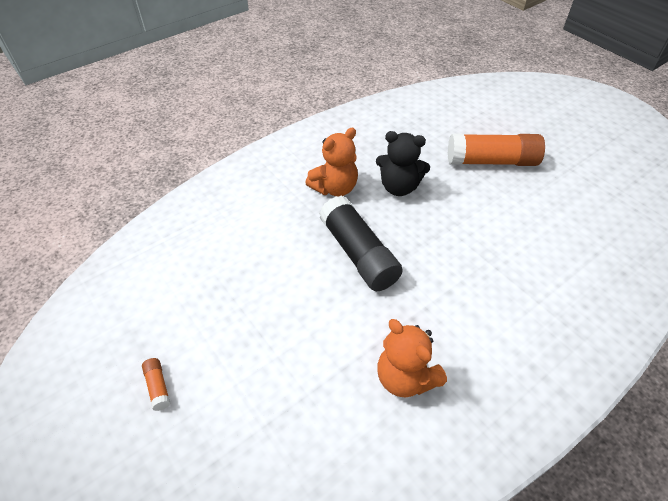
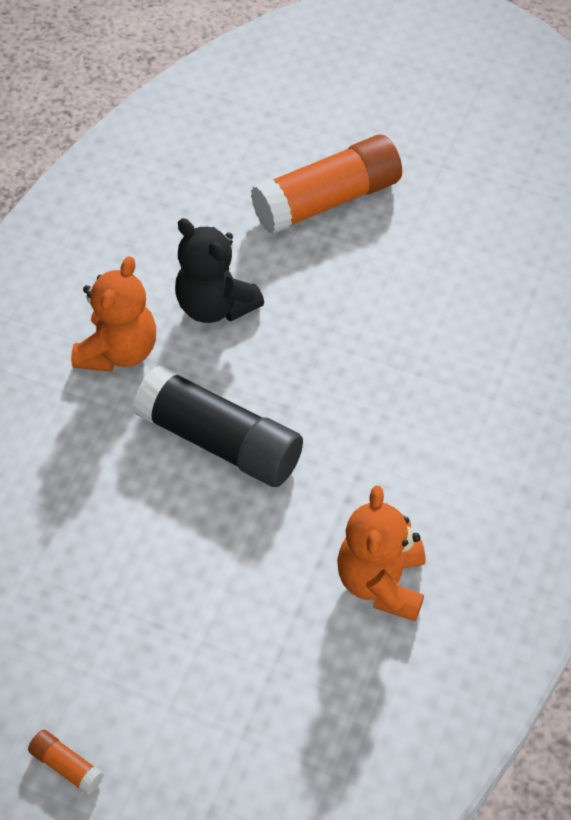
camera: 30 degrees left, 5 degrees up
black teddy bear [376,131,430,196] -> black teddy bear turned 60 degrees clockwise [175,218,264,323]
orange teddy bear [377,319,447,397] -> orange teddy bear turned 75 degrees clockwise [337,485,426,621]

